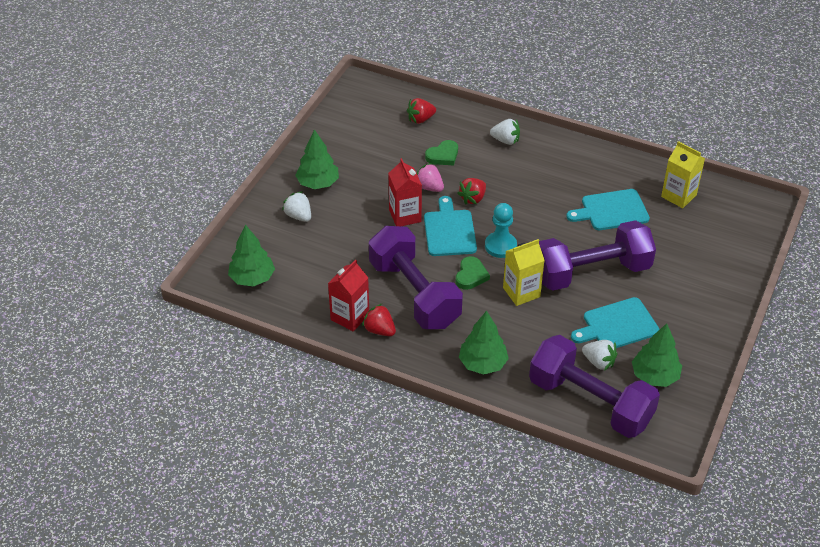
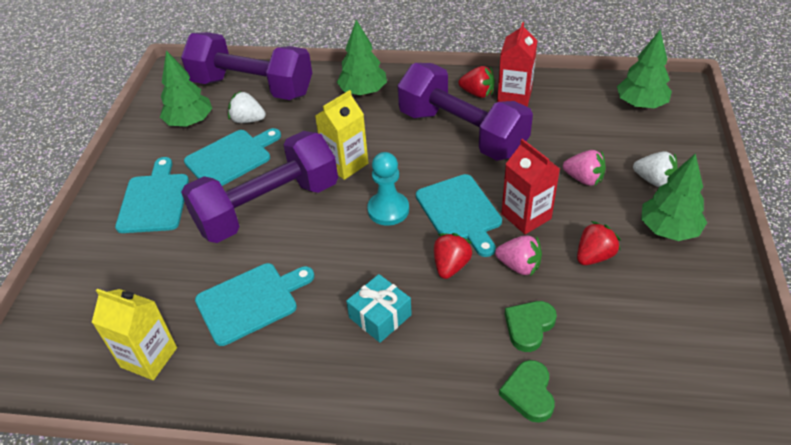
camera: 165 degrees right, 0 degrees up
red strawberry [407,98,436,124] -> red strawberry moved to [577,221,621,265]
green heart [456,256,490,290] -> green heart moved to [499,360,555,423]
white strawberry [490,119,520,145] -> none
none -> turquoise cutting board [115,157,189,233]
none -> turquoise gift [346,274,412,343]
none -> pink strawberry [563,150,606,186]

